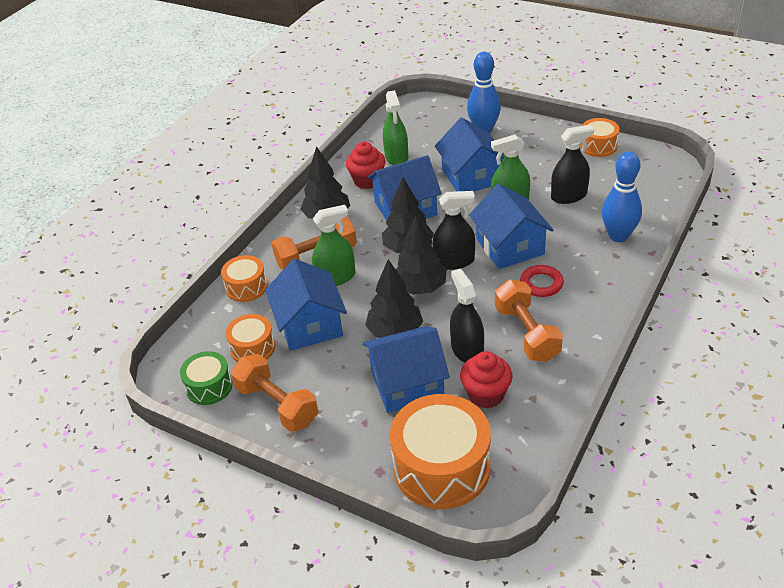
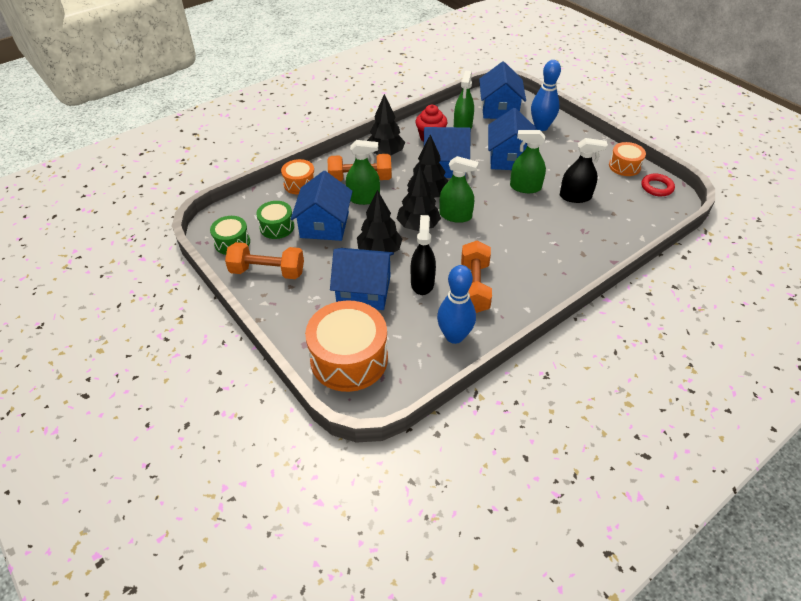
camera: 20 degrees right, 5 degrees up
orange drum [226,314,275,362] -> green drum [256,201,294,239]
orange dumbbell [231,354,318,432] -> orange dumbbell turned 60 degrees counterclockwise [225,242,304,279]
black spray bottle [433,191,475,270] -> green spray bottle [439,156,479,223]
red cupcake [460,351,513,408] -> none
blue house [469,184,553,269] -> blue house moved to [479,61,526,119]
red ring [520,265,564,297] -> red ring moved to [641,173,675,196]
blue bowling pin [602,151,642,242] -> blue bowling pin moved to [437,265,476,344]

